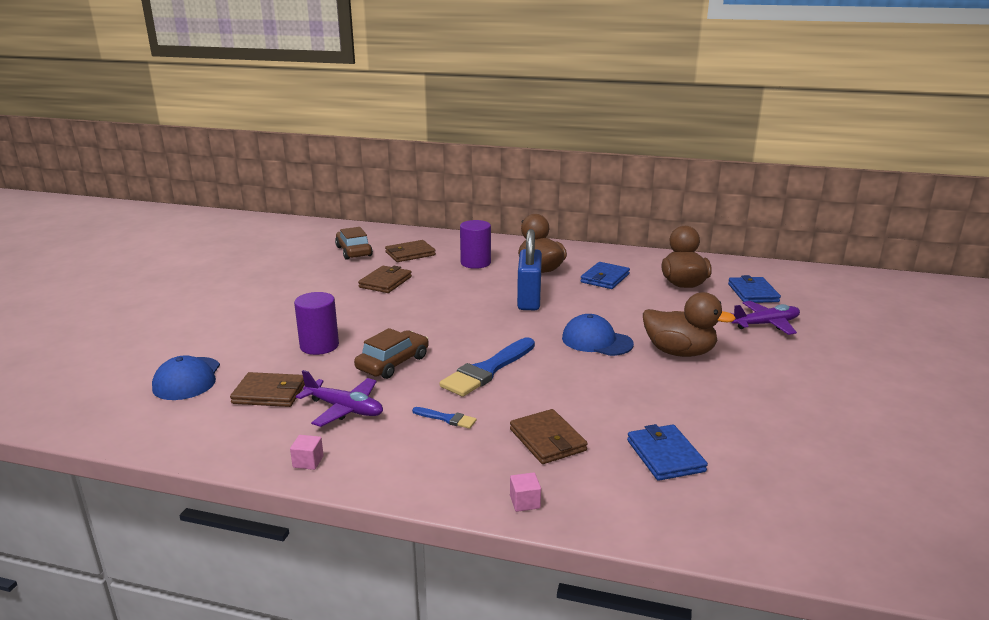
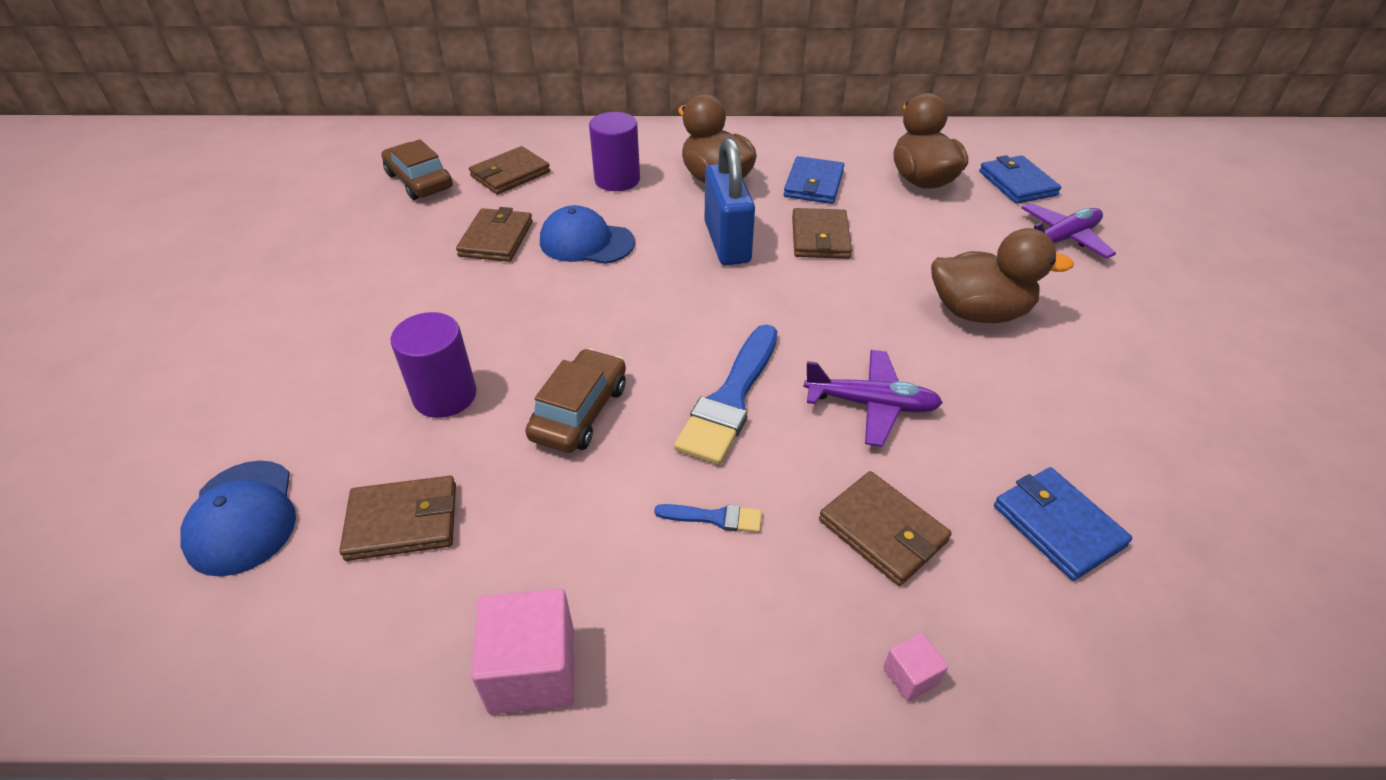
camera: 15 degrees left, 20 degrees up
pink cube [290,435,324,470] -> pink cube [471,588,574,715], size x2.05
purple plane [296,370,383,427] -> purple plane moved to [803,350,943,447]
blue cap [562,314,634,356] -> blue cap moved to [540,205,635,264]
none -> brown wallet [792,208,852,259]

